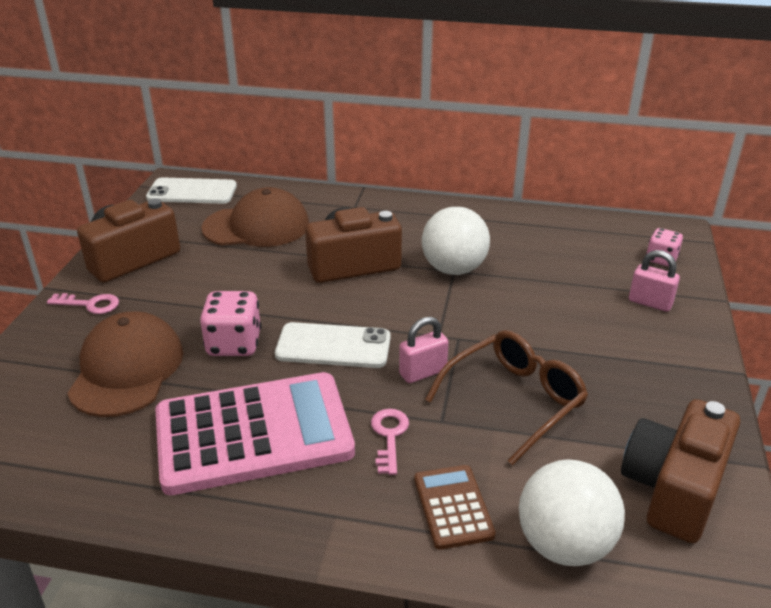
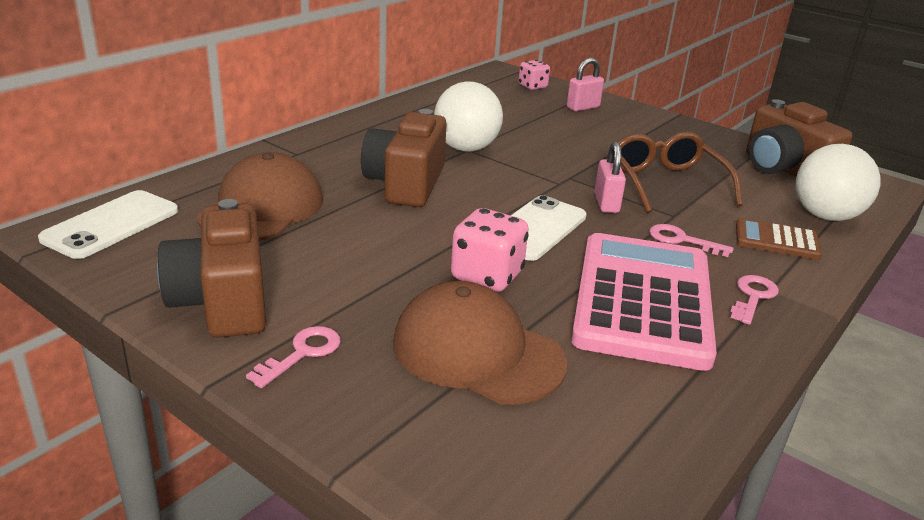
camera: 65 degrees left, 5 degrees down
none -> pink key [731,275,779,325]

